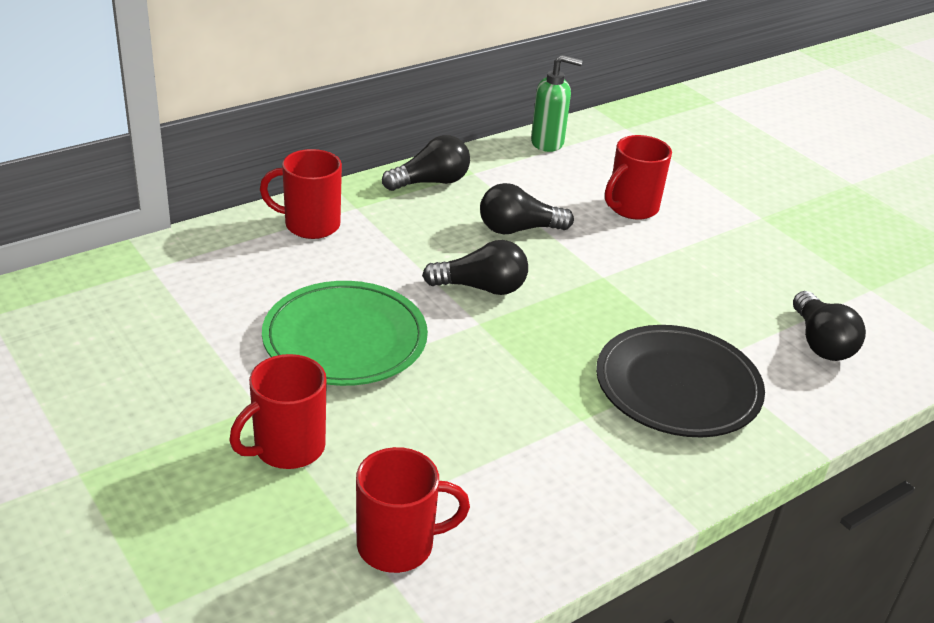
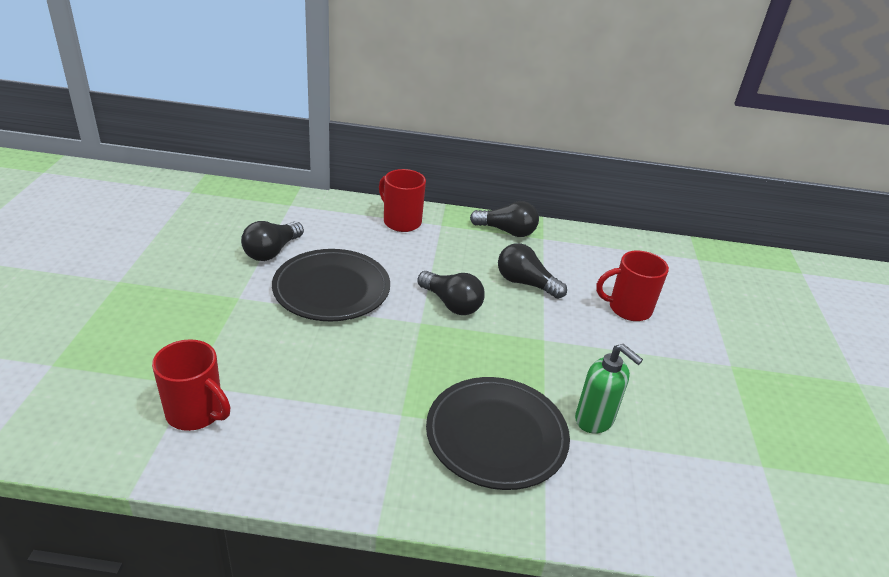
camera: 40 degrees right, 0 degrees up
red mug [229,354,327,469] -> none
green plate [262,281,428,386] -> black plate [272,249,390,321]
green soap dispenser [531,55,583,152] -> green soap dispenser moved to [575,344,643,434]
black light bulb [793,291,866,361] -> black light bulb moved to [241,221,304,261]

